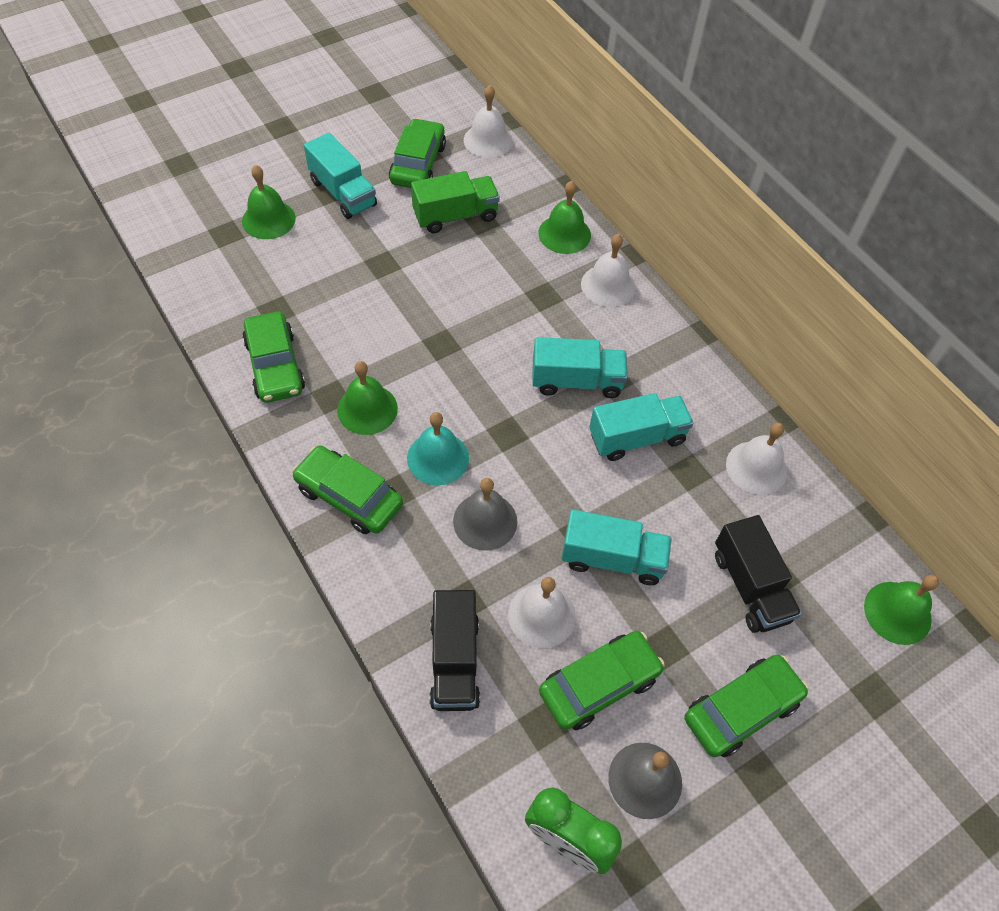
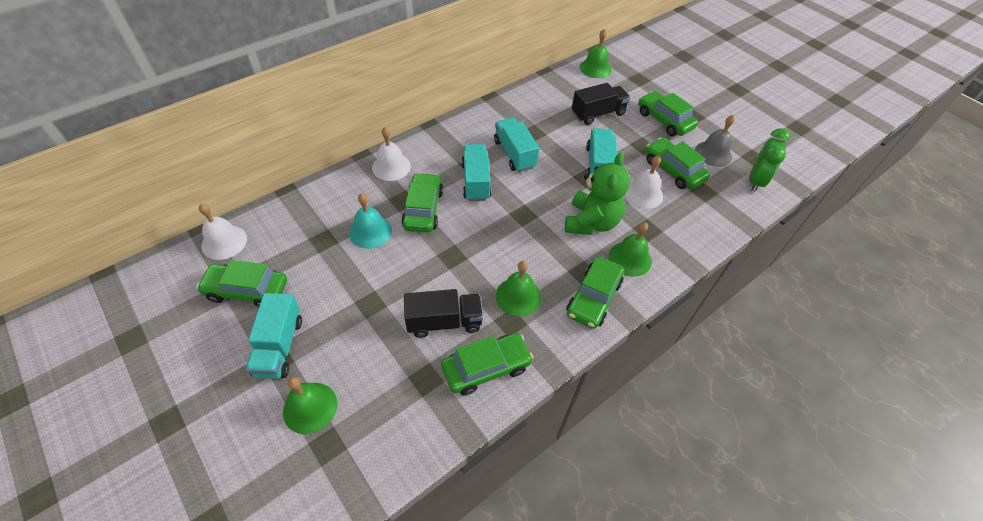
camera: 95 degrees left, 5 degrees down
turquoise truck [304,133,377,219] -> turquoise truck turned 135 degrees clockwise [245,293,302,379]
turquoise bell [407,412,469,485] -> turquoise bell moved to [349,193,392,249]
green truck [411,171,500,233] -> none
black truck [430,590,480,711] -> black truck moved to [404,289,483,338]
grey bell [453,478,517,551] -> green teddy bear [565,153,630,235]
green bell [538,181,591,254] -> green bell moved to [609,222,652,277]
white bell [726,423,788,495] -> none
none -> green car [401,173,443,233]

